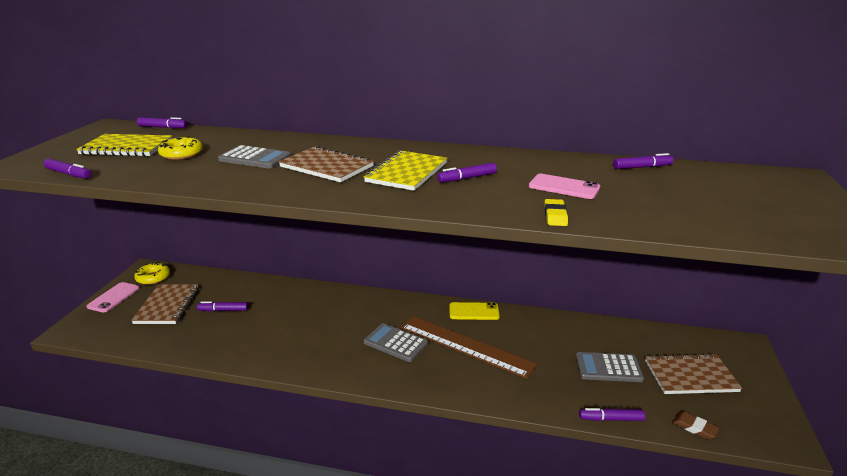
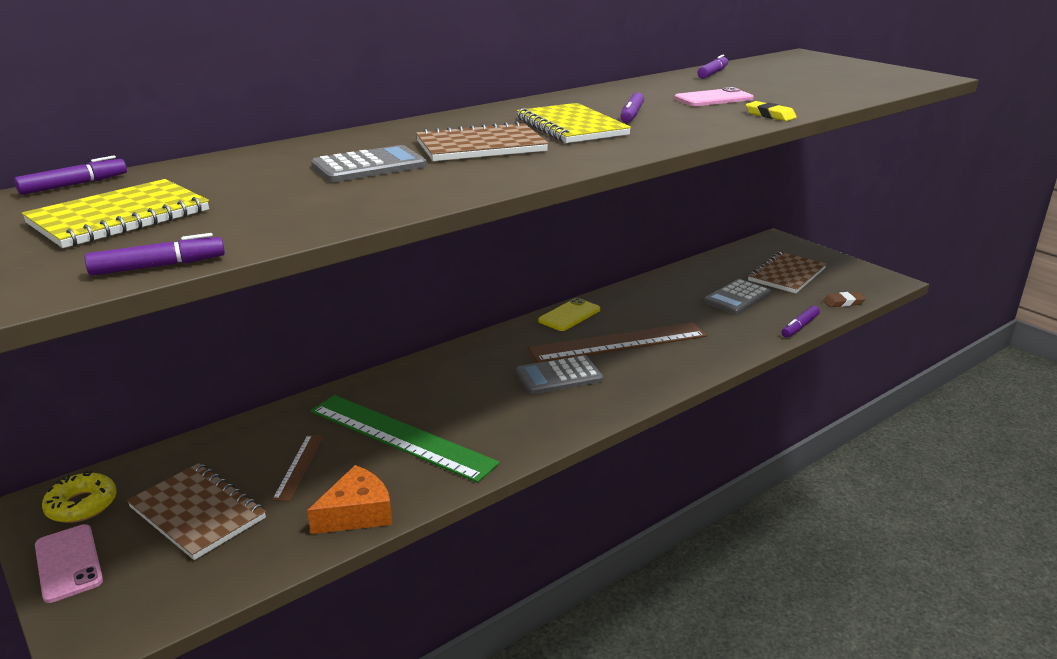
camera: 50 degrees left, 0 degrees up
yellow donut [158,136,203,160] -> none
purple marker [197,301,248,311] -> brown ruler [272,435,324,501]
none -> orange cheese [307,465,392,534]
none -> green ruler [311,395,500,483]

